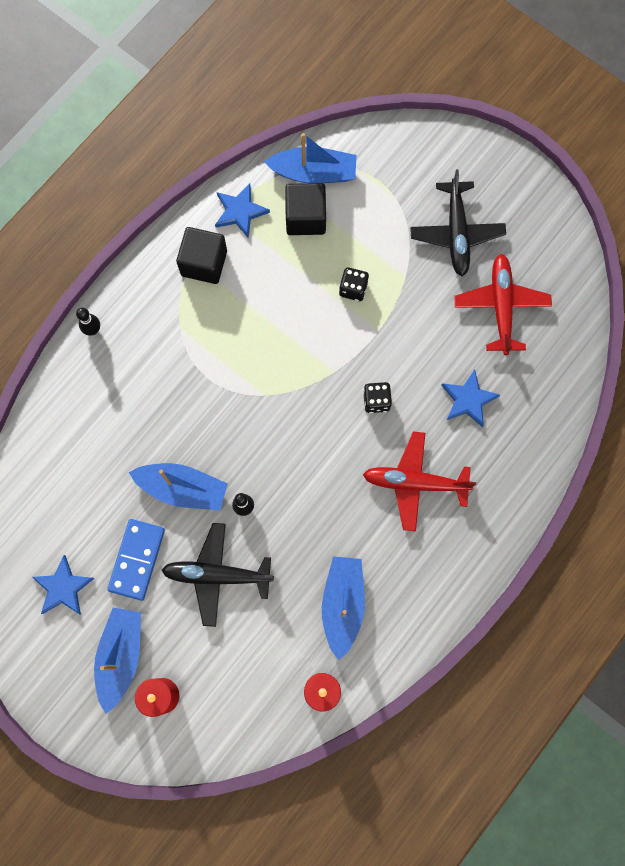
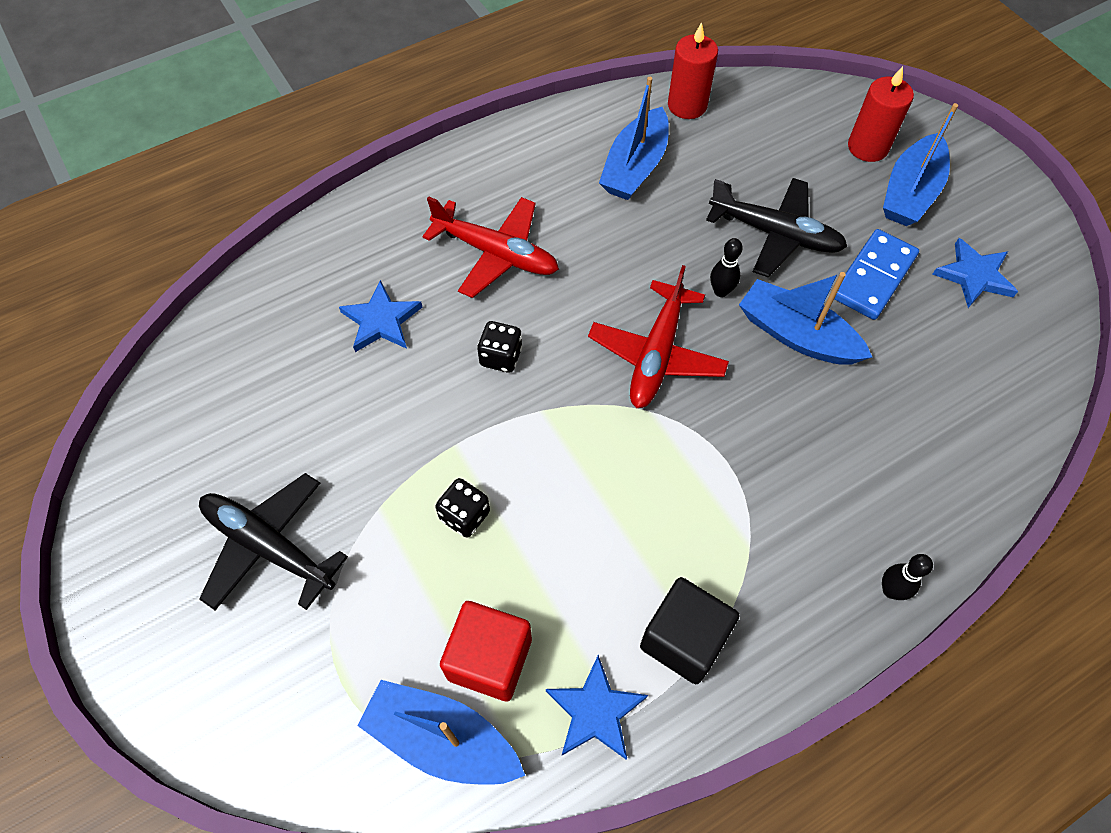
camera: 160 degrees left, 15 degrees down
black cube [285,183,326,235] -> red cube [440,601,532,701]
black plane [410,169,506,276] -> black plane turned 75 degrees counterclockwise [199,473,348,610]
red plane [454,254,552,355] -> red plane moved to [588,265,729,408]

